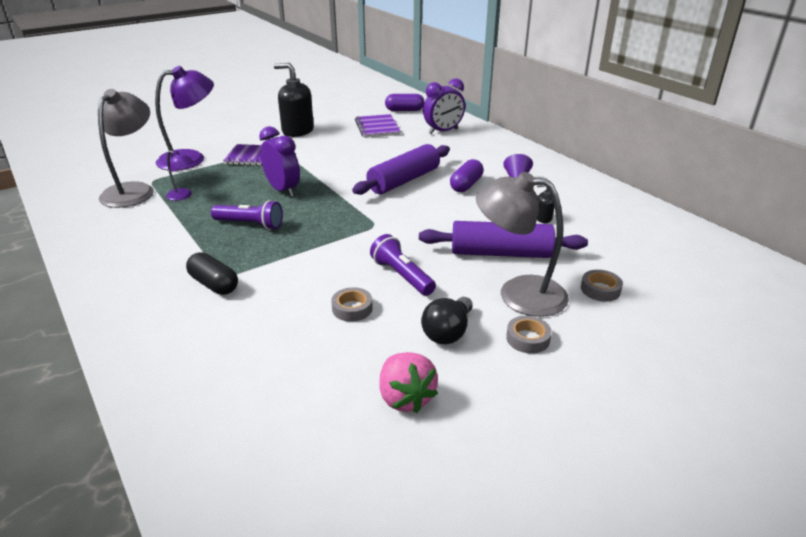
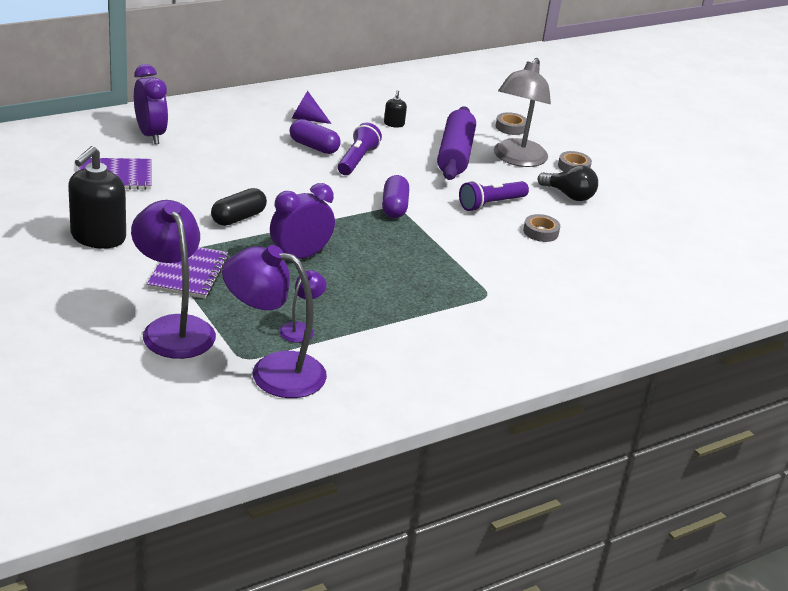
camera: 90 degrees left, 0 degrees up
grey lamp [98,89,154,208] -> purple lamp [222,245,327,398]
black capsule [186,252,238,295] -> black capsule moved to [211,188,267,226]
purple flashlight [211,200,283,230] -> purple flashlight moved to [338,123,382,175]
purple rolling pin [352,144,450,195] -> none
pink strawberry [379,352,438,413] -> none
purple capsule [385,94,424,111] -> purple capsule moved to [382,175,409,218]

